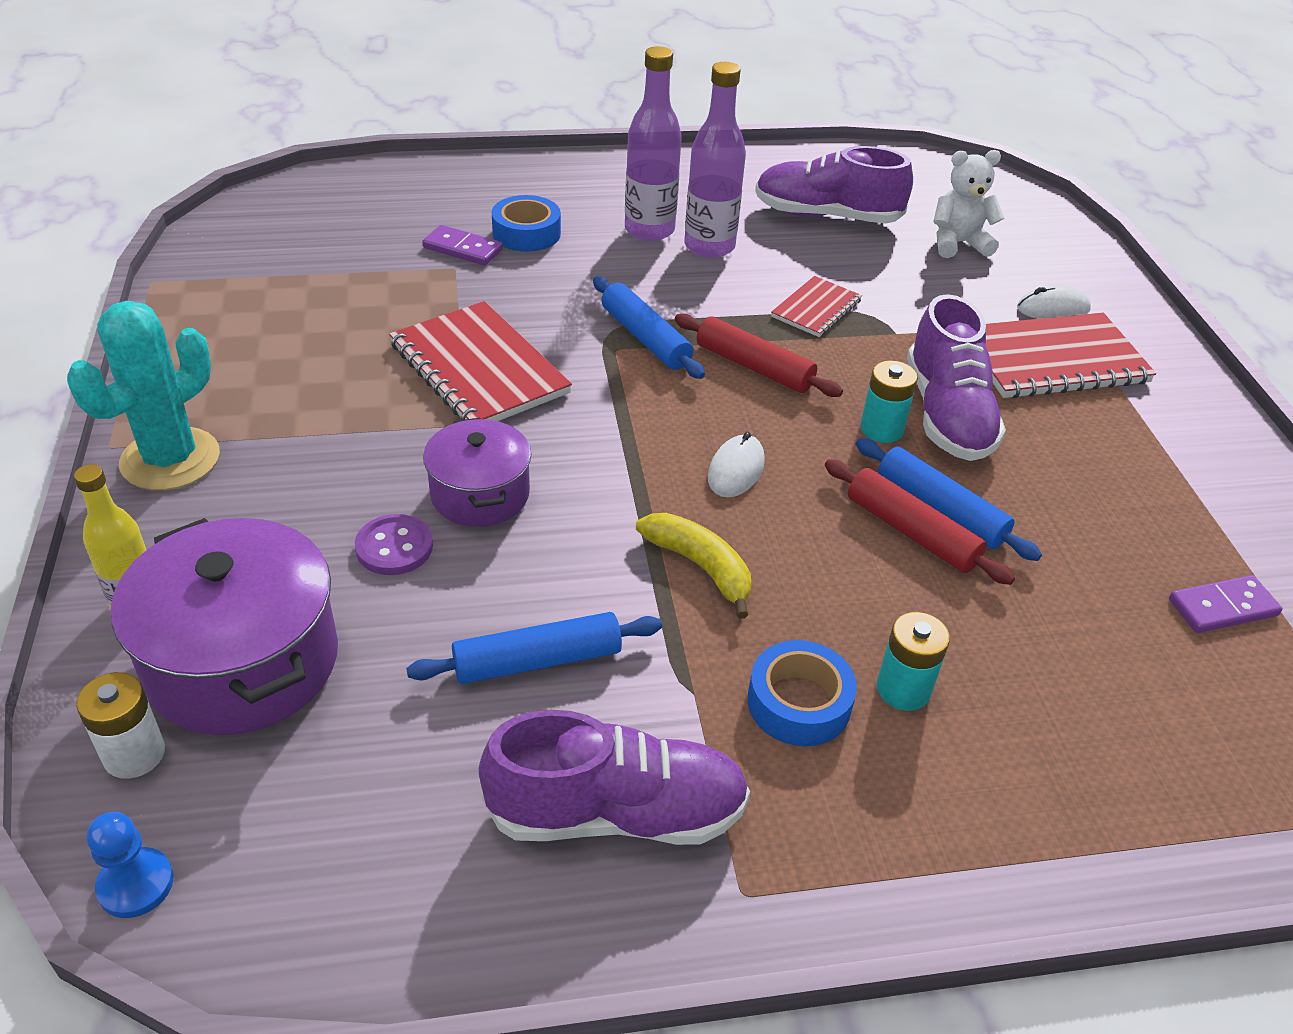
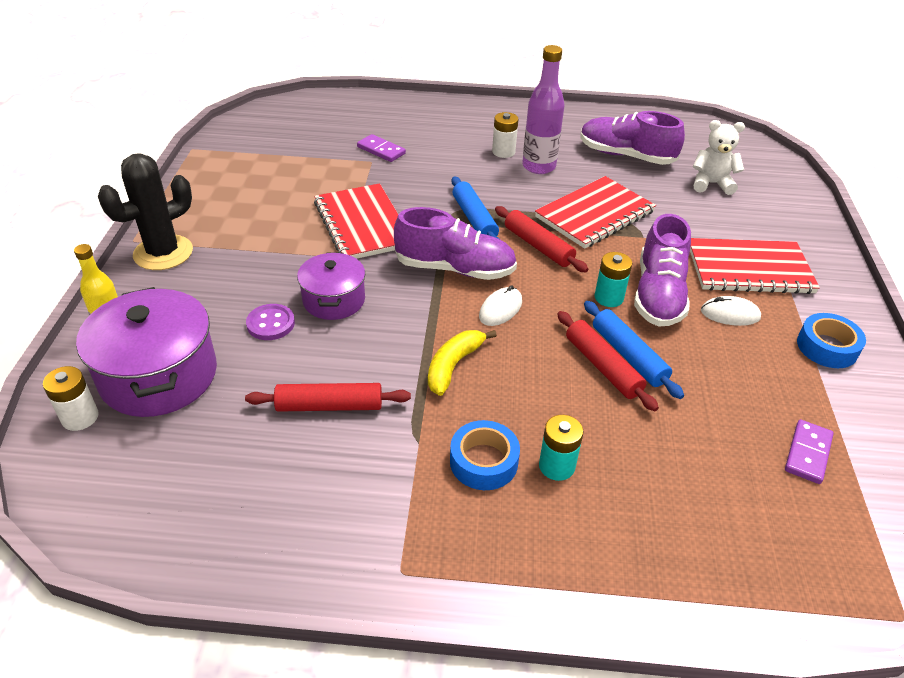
camera: 15 degrees right, 0 degrees up
turquoise cactus [67,301,220,490] -> black cactus [98,153,193,270]
blue pawn [87,812,174,918] -> none
blue rolling pin [406,612,662,684] -> red rolling pin [245,383,411,412]
purple shoe [479,710,750,845] -> purple shoe moved to [394,207,517,280]
blue tape [492,195,561,252] -> blue tape moved to [797,313,866,368]
purple bottle [625,46,682,241] -> white battery [492,112,518,158]
yellow banana [636,513,751,619] -> yellow banana turned 120 degrees counterclockwise [428,330,497,396]
red notebook [771,276,862,337] -> red notebook [535,176,656,249], size x1.82
white mouse [1017,285,1091,319] -> white mouse moved to [701,296,761,326]
purple domino [1169,575,1282,633] -> purple domino turned 60 degrees counterclockwise [785,419,834,484]

